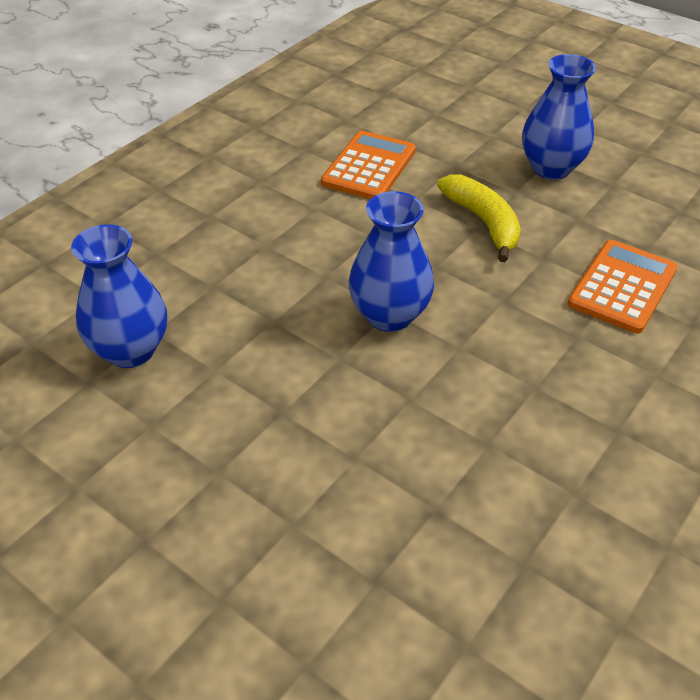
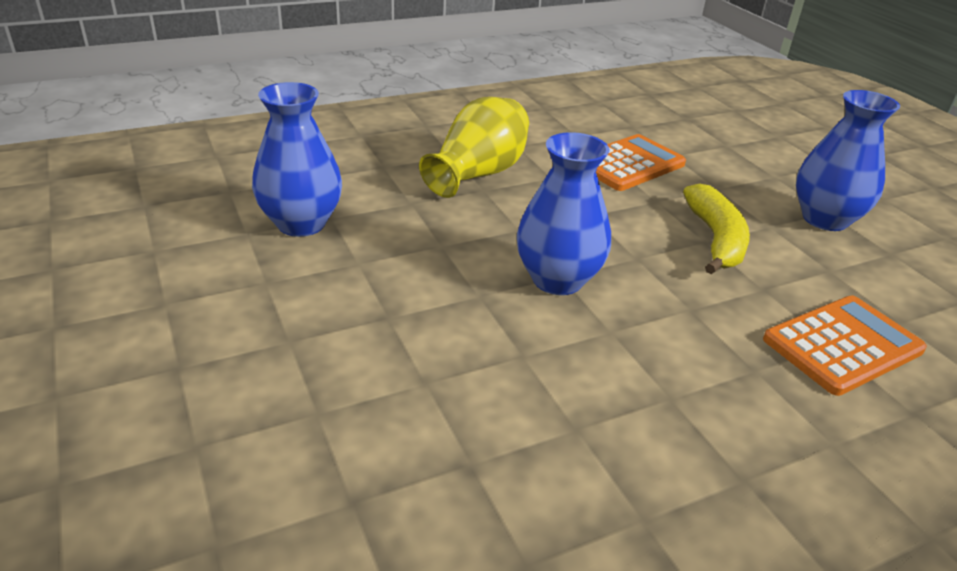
camera: 25 degrees right, 10 degrees down
none -> yellow vase [419,97,529,198]

